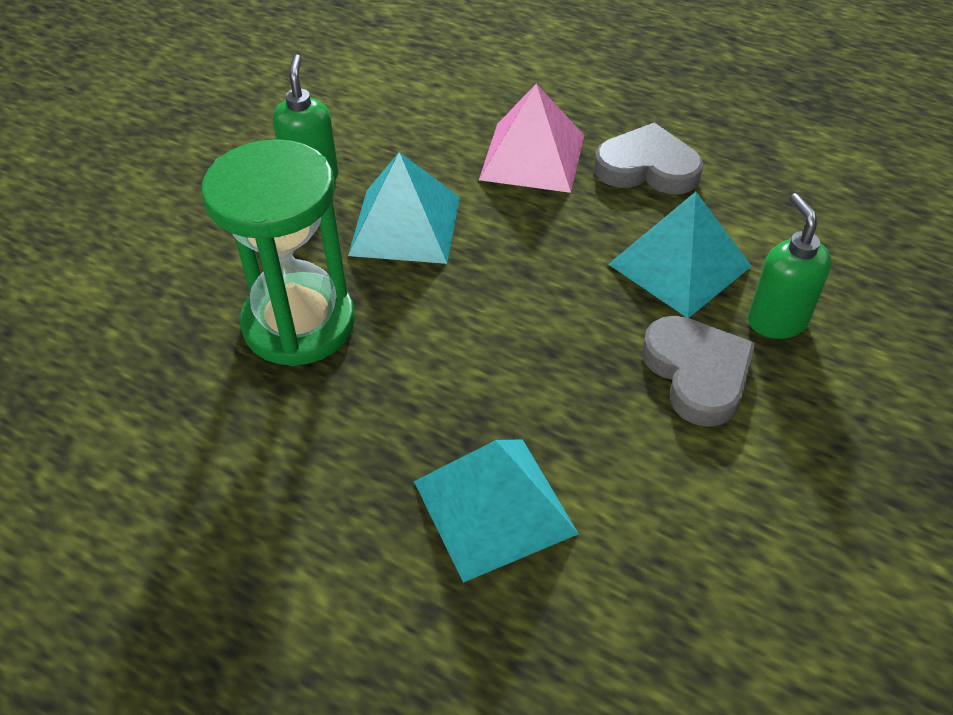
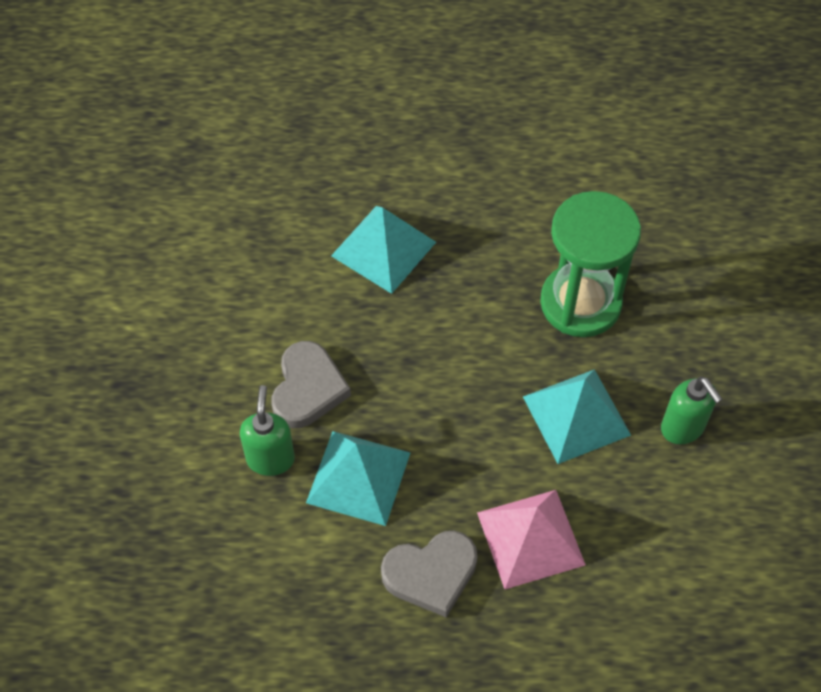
camera: 150 degrees right, 10 degrees up
grey heart [642,316,755,427] -> grey heart turned 120 degrees counterclockwise [272,341,351,428]
green soap dispenser [748,193,832,339] -> green soap dispenser turned 135 degrees counterclockwise [240,385,295,476]

